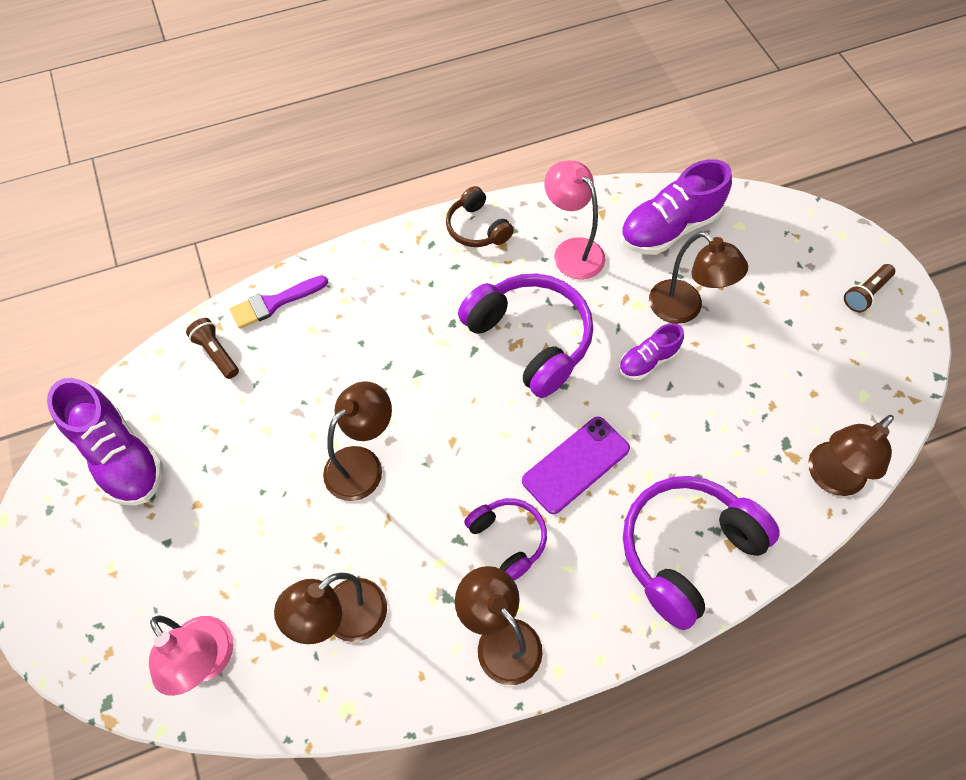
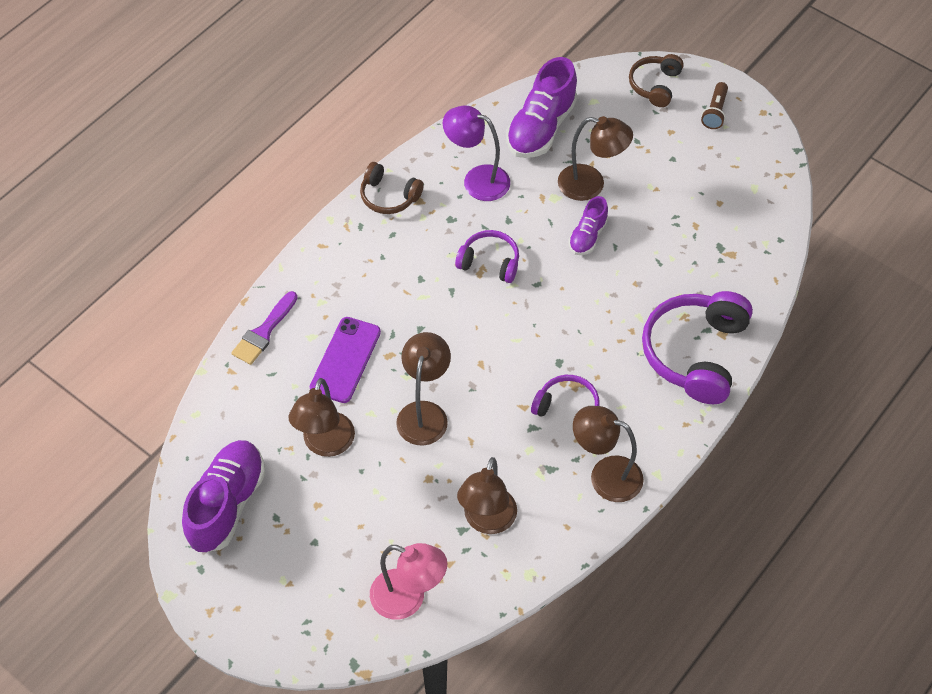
camera: 30 degrees left, 5 degrees down
purple shoe [47,378,163,506] -> purple shoe turned 90 degrees counterclockwise [182,440,265,552]
brown flashlight [186,318,239,379] -> none
purple headphones [458,274,593,398] -> purple headphones [455,230,519,283], size x0.55
purple phone [522,417,630,514] -> purple phone moved to [310,317,381,403]
pink lamp [544,161,606,279] -> purple lamp [443,105,510,201]
brown lamp [808,415,894,496] -> brown lamp moved to [289,378,355,457]
none -> brown headphones [629,54,684,107]

